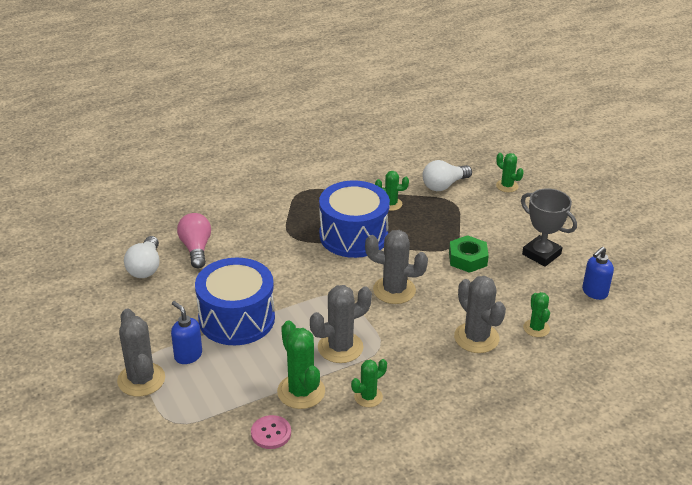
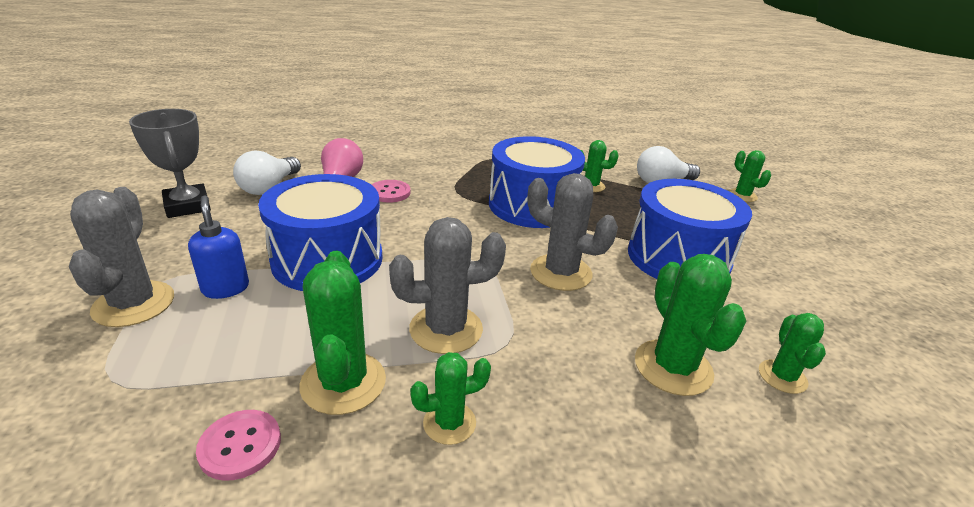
camera: 15 degrees right, 5 degrees down
green nut [449,235,489,273] -> blue drum [628,179,752,279]
grey cactus [454,276,506,353] -> green cactus [635,254,746,396]
grey trophy [521,188,577,267] -> grey trophy moved to [129,109,211,218]
blue soap dispenser [582,247,614,300] -> none
none -> pink button [372,180,410,203]

